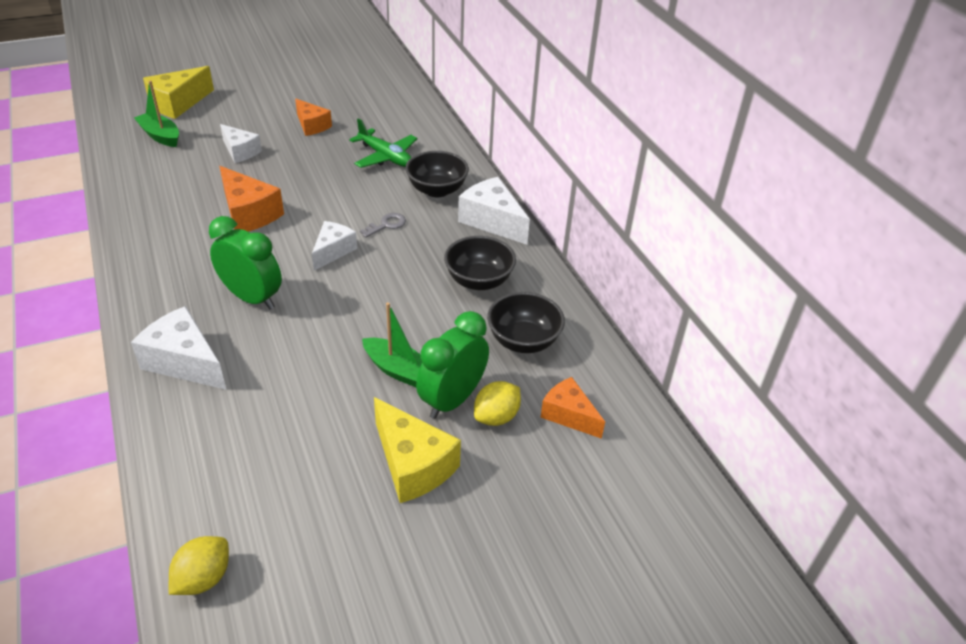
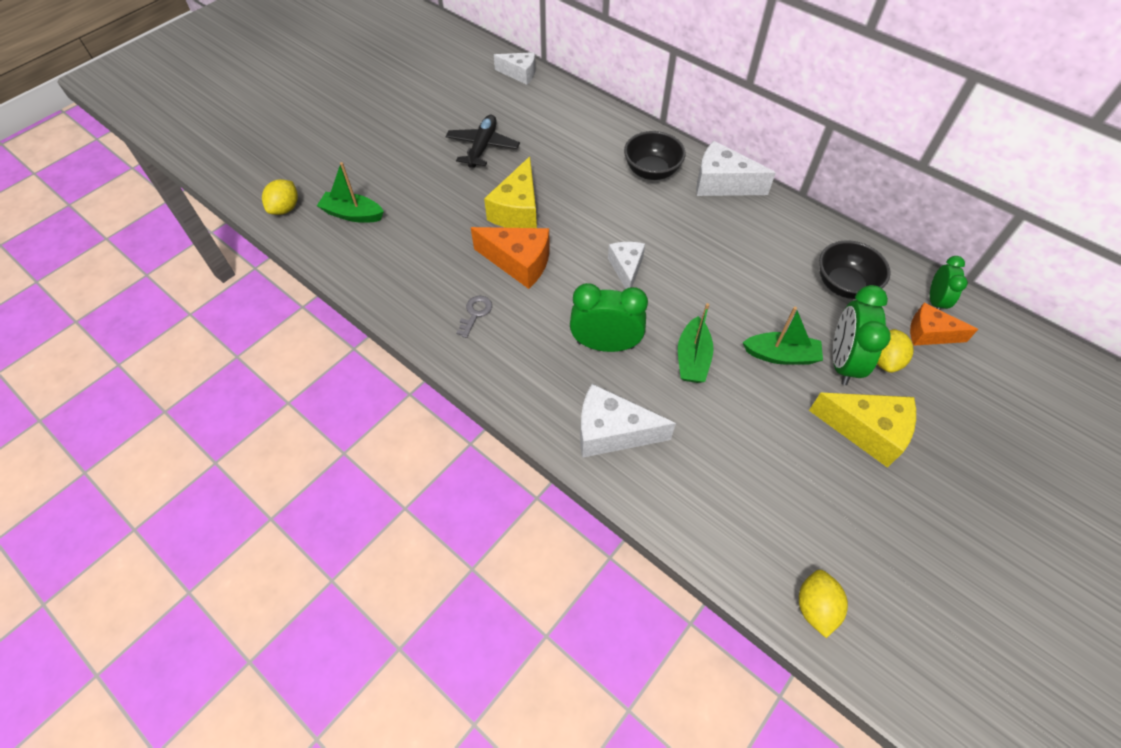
camera: 25 degrees left, 15 degrees up
yellow cheese [143,66,214,119] -> yellow cheese moved to [484,156,537,228]
white cheese [220,124,262,163] -> white cheese moved to [494,52,535,85]
orange cheese [295,99,332,136] -> black plane [445,115,520,168]
green plane [349,119,417,168] -> none
grey key [360,213,406,238] -> grey key moved to [456,296,492,338]
black bowl [444,236,516,290] -> none
none -> yellow lemon [262,179,298,215]
none -> green boat [678,303,714,383]
none -> green clock [930,256,968,310]

